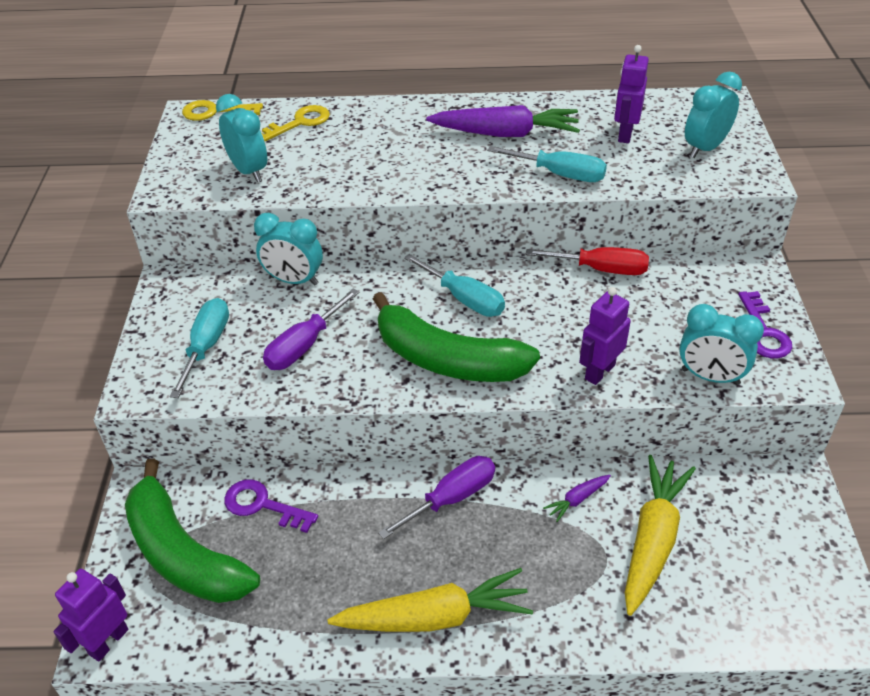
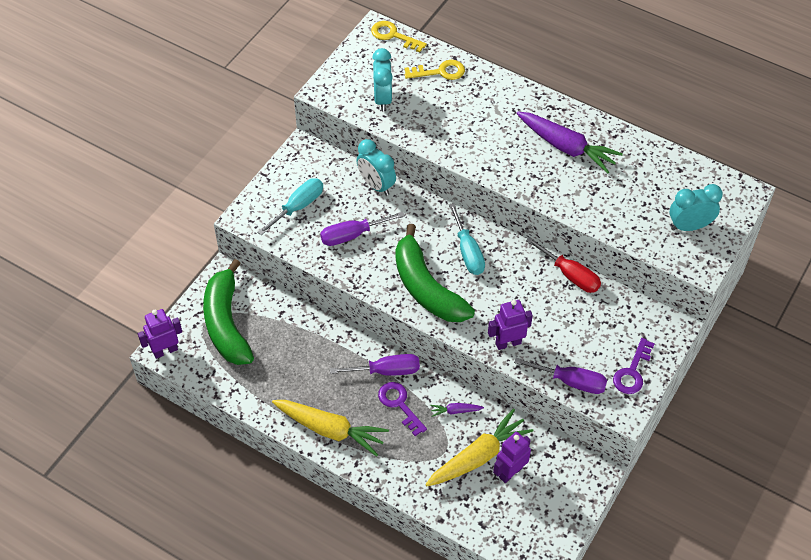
camera: 30 degrees right, 10 degrees up
purple key [224,479,318,533] -> purple key moved to [378,382,427,436]
turquoise screwdriver [487,146,607,182] -> none
purple robot [614,45,649,143] -> purple robot moved to [493,432,531,483]
turquoise clock [679,304,764,385] -> purple screwdriver [514,358,607,394]

